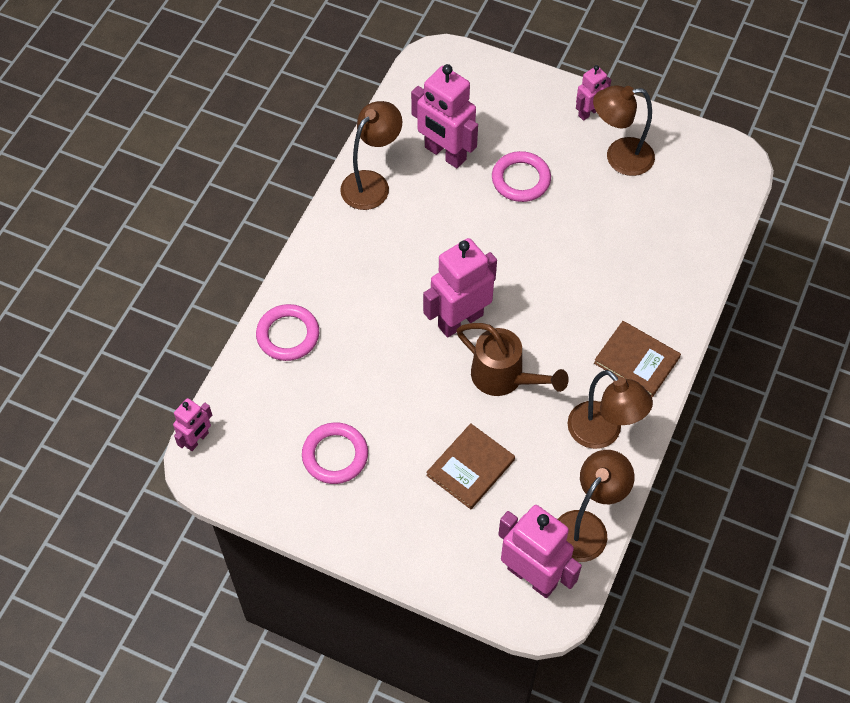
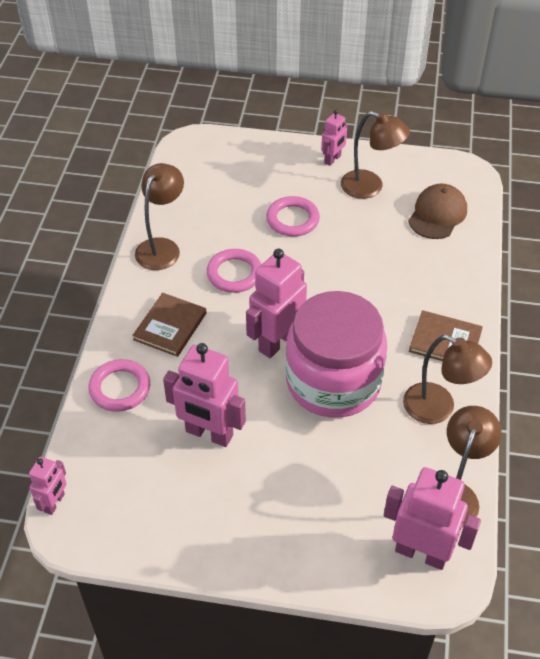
camera: 15 degrees left, 10 degrees down
pink ring [302,422,368,484] -> pink ring moved to [207,249,261,293]
pink robot [411,64,478,168] -> pink robot moved to [163,343,246,447]
brown book [426,423,515,509] -> brown book moved to [132,293,207,357]
brown watering can [456,323,569,396] -> pink jar [286,291,387,418]
brown lamp [593,85,655,176] -> brown lamp turned 135 degrees counterclockwise [341,111,410,199]
none -> brown cap [408,184,467,239]

